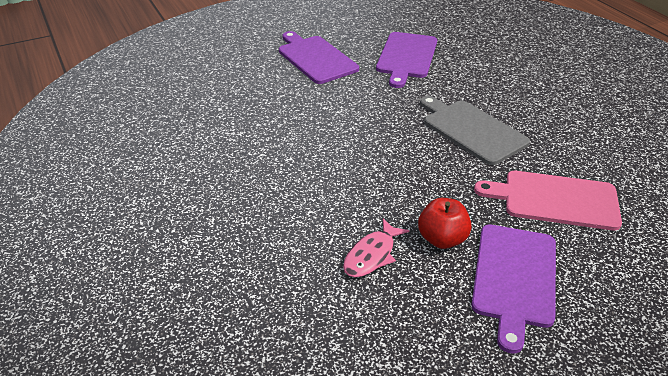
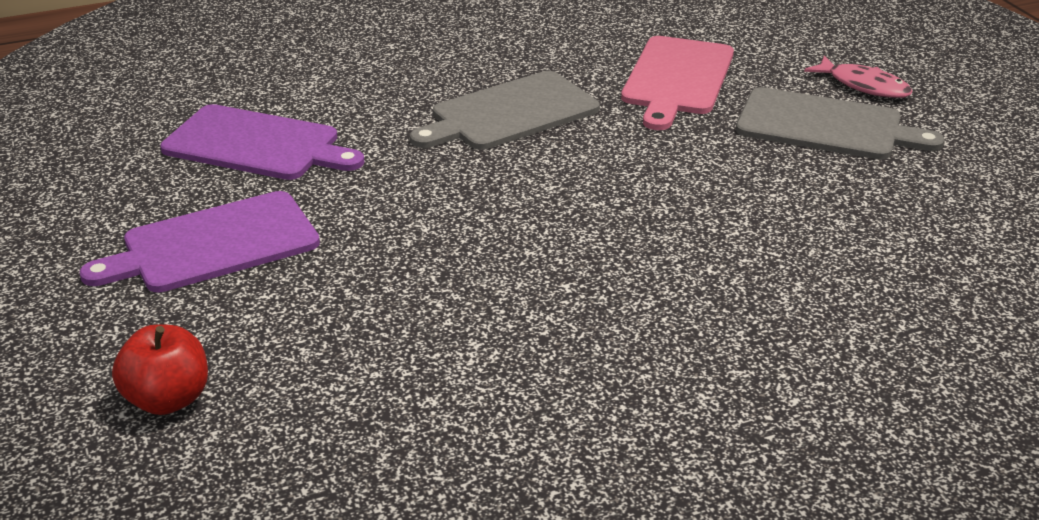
camera: 85 degrees left, 5 degrees down
pink fish [343,218,409,277] -> pink fish moved to [804,56,912,98]
red apple [418,198,472,249] -> red apple moved to [112,324,208,415]
purple cutting board [472,224,556,354] -> grey cutting board [736,87,944,160]

